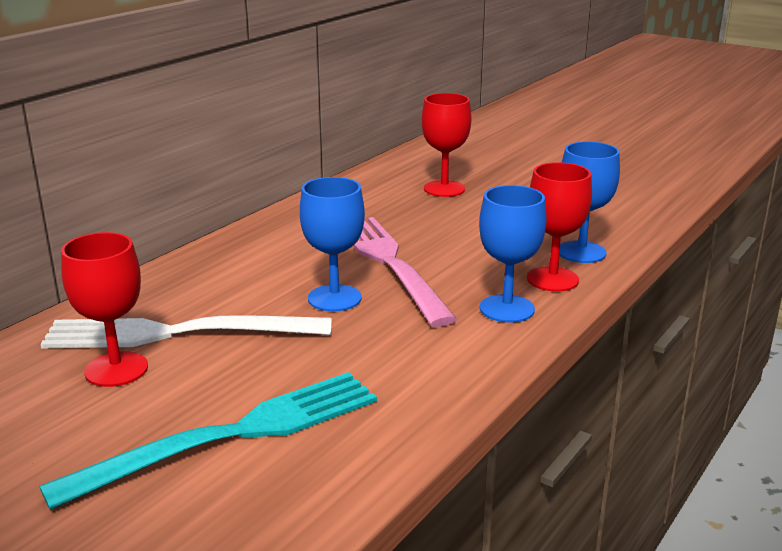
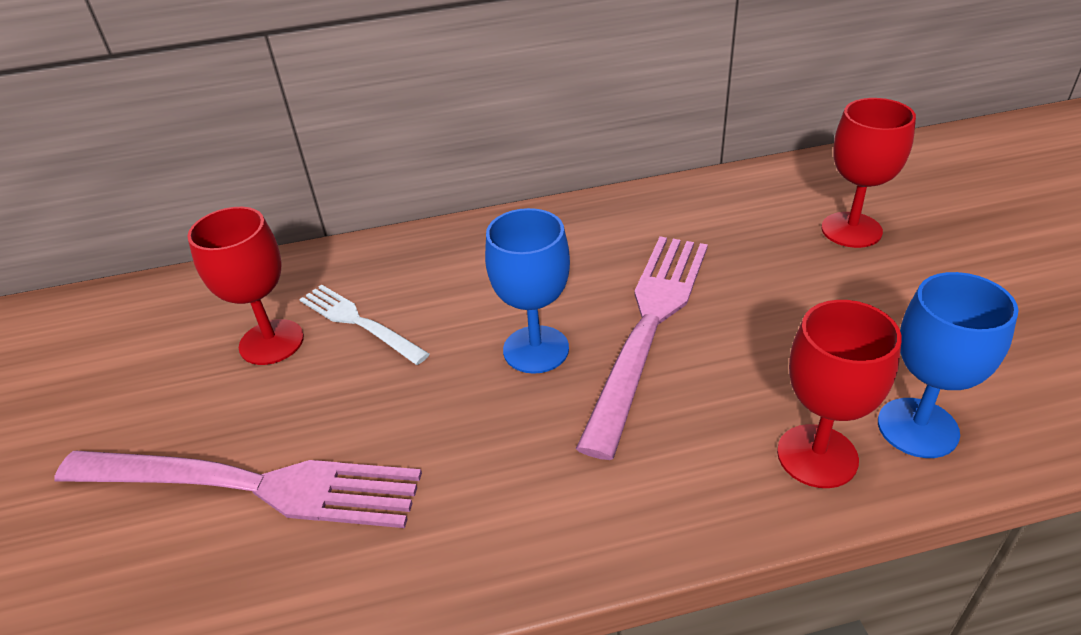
camera: 45 degrees right, 15 degrees up
turquoise fork [39,372,377,510] -> pink fork [55,451,422,528]
white fork [40,315,332,348] -> white fork [299,285,430,365], size x0.56
blue goblet [479,185,547,323] -> none

